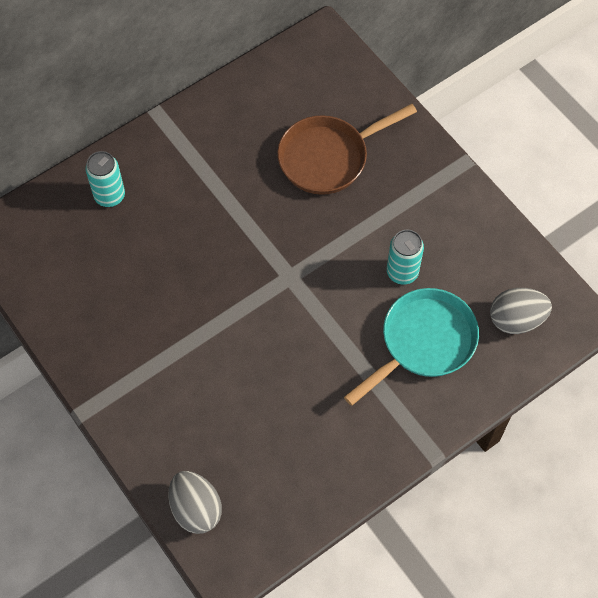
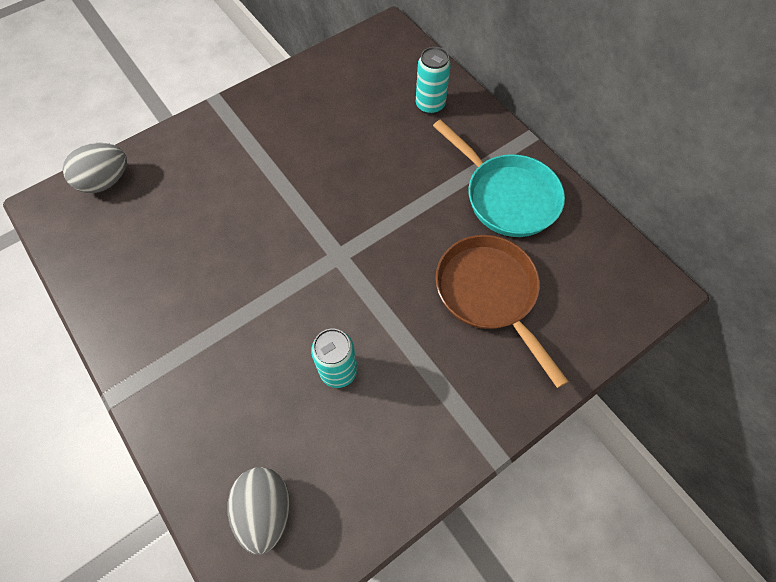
camera: 90 degrees right, 0 degrees up
turquoise pan [344,288,479,406] -> turquoise pan moved to [433,119,565,237]

